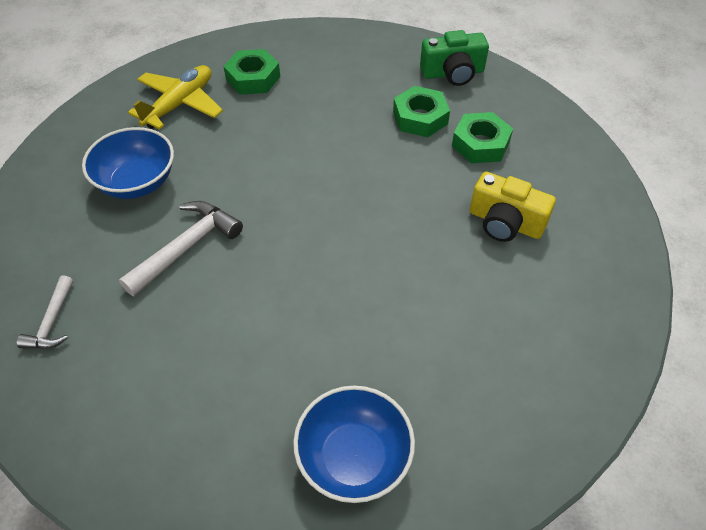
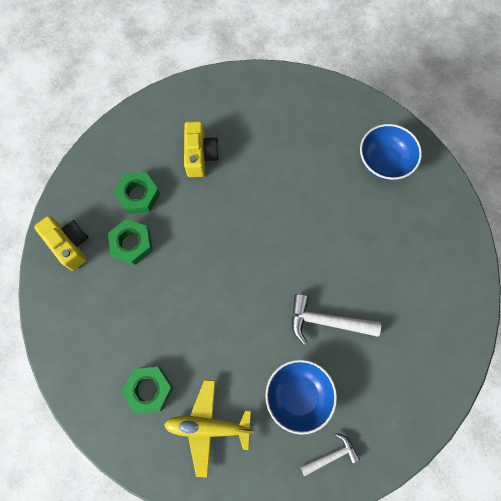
camera: 120 degrees left, 20 degrees up
white hammer [17,275,73,349] -> white hammer moved to [300,433,360,477]
green camera [420,30,489,86] -> yellow camera [34,216,88,271]

